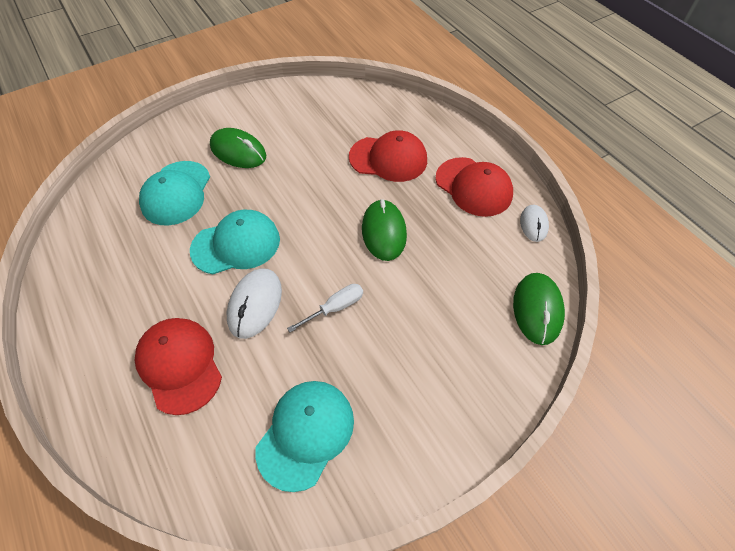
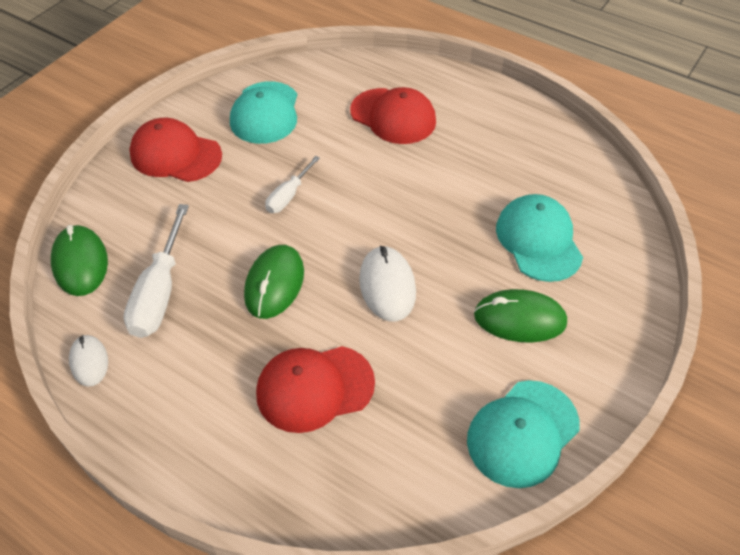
camera: 155 degrees right, 5 degrees down
turquoise cap [190,210,280,274] -> turquoise cap moved to [467,380,580,488]
white mouse [227,269,282,339] -> white mouse moved to [359,246,416,322]
green mouse [362,199,407,261] -> green mouse turned 45 degrees clockwise [244,245,304,319]
red cap [435,157,513,217] -> red cap moved to [129,118,222,182]
none -> white screwdriver [124,204,189,338]

